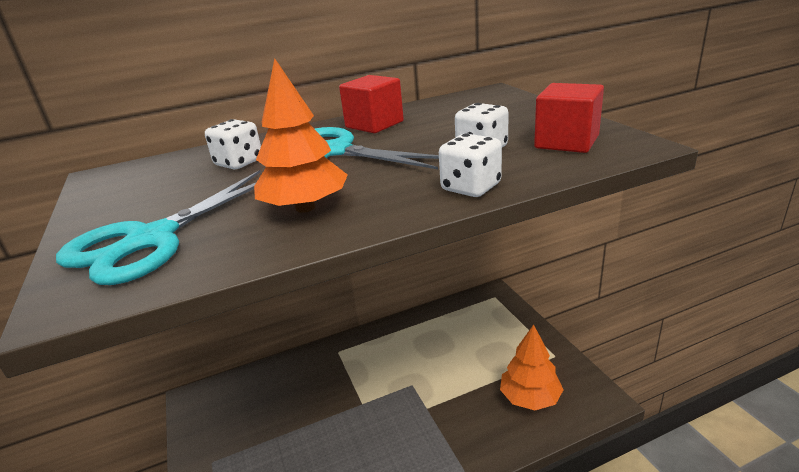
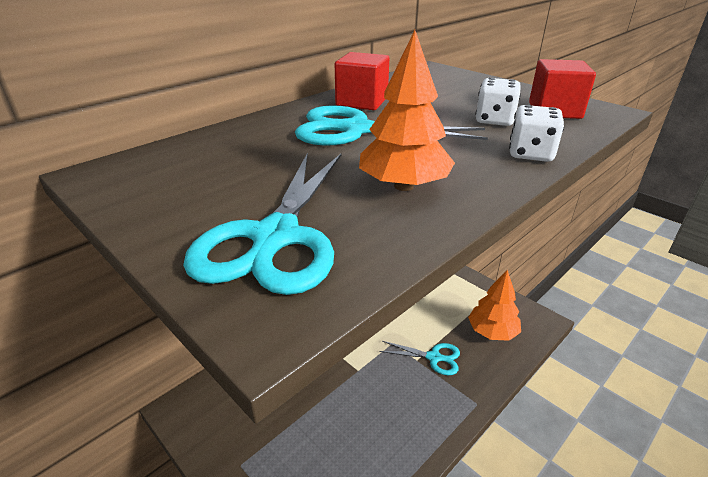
camera: 25 degrees left, 5 degrees up
white dice [205,119,261,169] -> none
none -> turquoise scissors [379,341,460,375]

